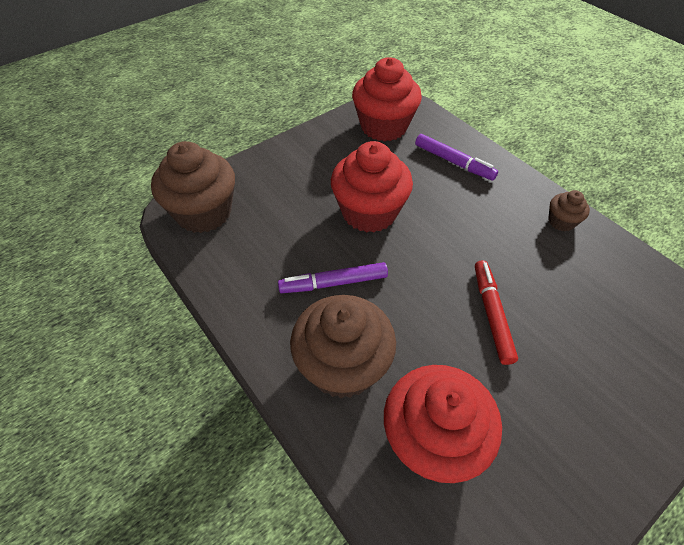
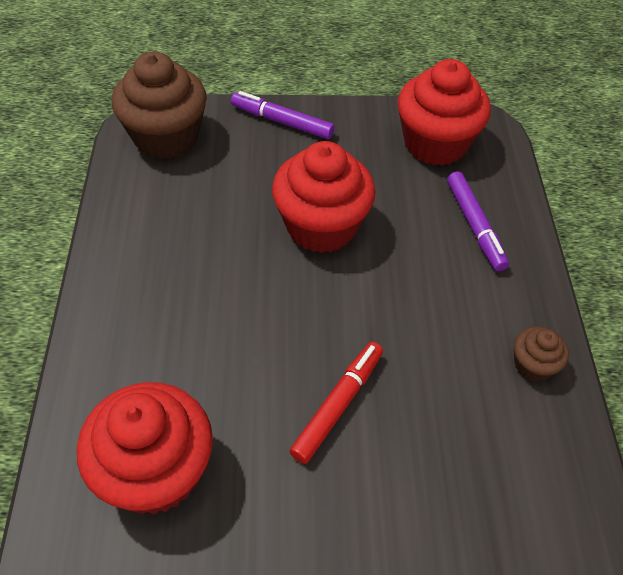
camera: 35 degrees right, 0 degrees up
purple marker [278,262,388,293] -> purple marker moved to [231,91,335,139]
brown cupcake [290,295,396,399] -> none

